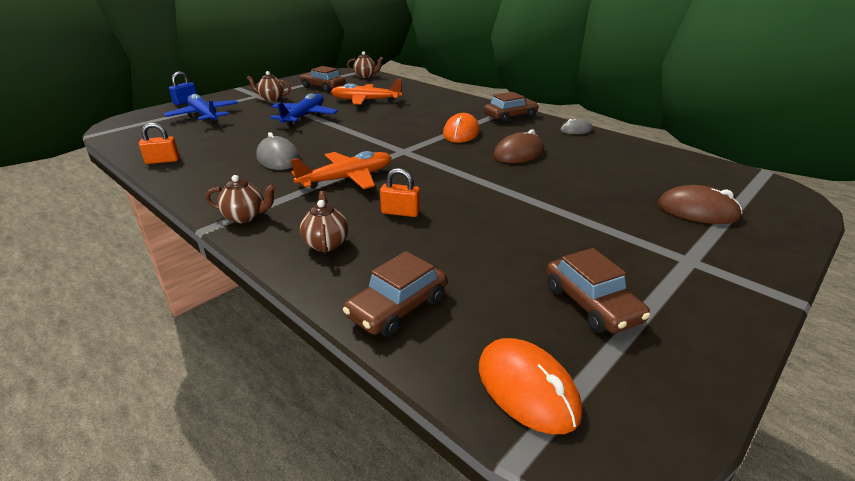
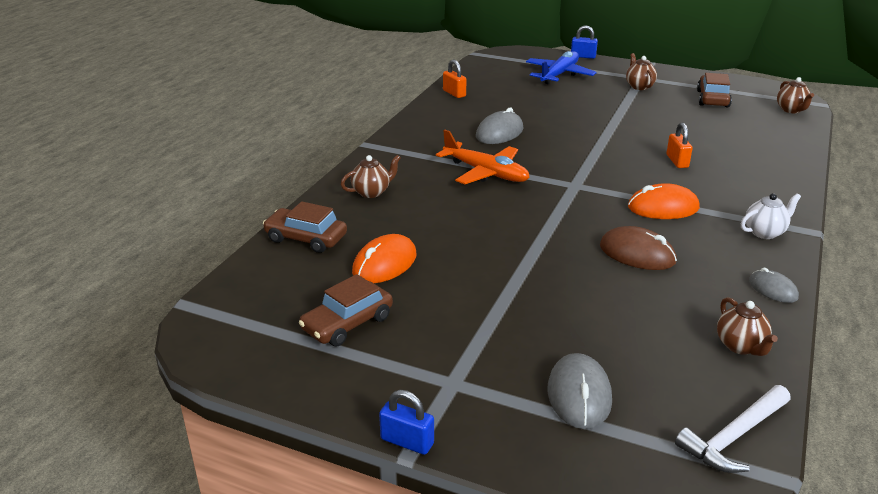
camera: 70 degrees right, 0 degrees up
brown teapot [206,175,276,223] -> brown teapot moved to [717,297,778,356]
blue plane [270,93,338,126] -> none
orange plane [331,79,402,105] -> none
orange padlock [380,168,420,217] -> orange padlock moved to [667,122,693,168]
orange mouse [479,338,582,434] -> orange mouse moved to [352,234,417,283]
brown car [484,92,539,123] -> white teapot [741,193,801,239]
brown mouse [658,185,742,224] -> grey mouse [548,353,612,429]
none -> blue padlock [379,390,434,455]
none -> white hammer [675,385,791,473]

